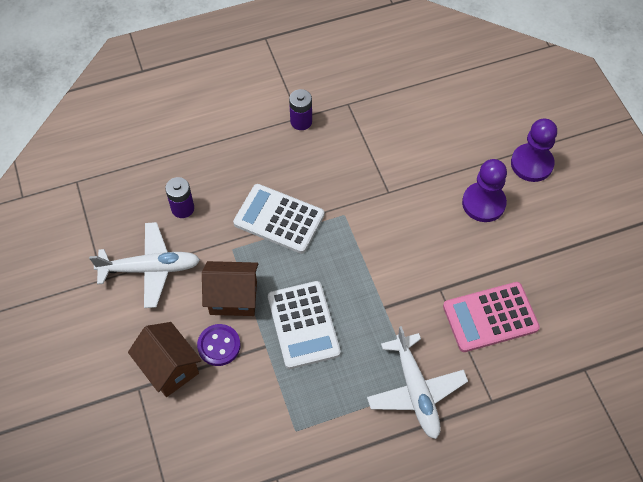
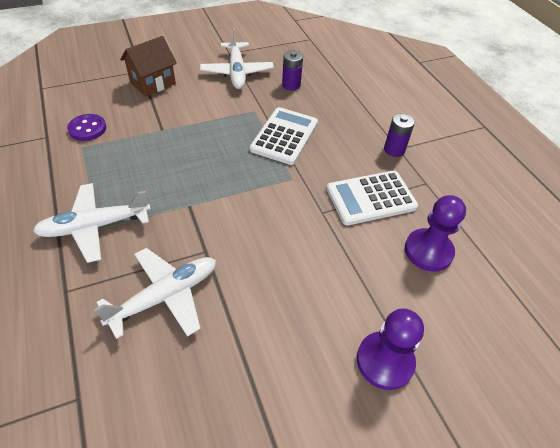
camera: 85 degrees right, 10 degrees down
purple button [197,324,240,366] -> purple button moved to [67,114,106,141]
brown house [202,261,258,316] -> none
white calculator [268,281,341,369] -> white calculator moved to [326,171,418,225]
pink calculator [443,282,540,352] -> white plane [94,248,216,339]
purple pawn [462,159,507,222] -> purple pawn moved to [405,195,466,272]

